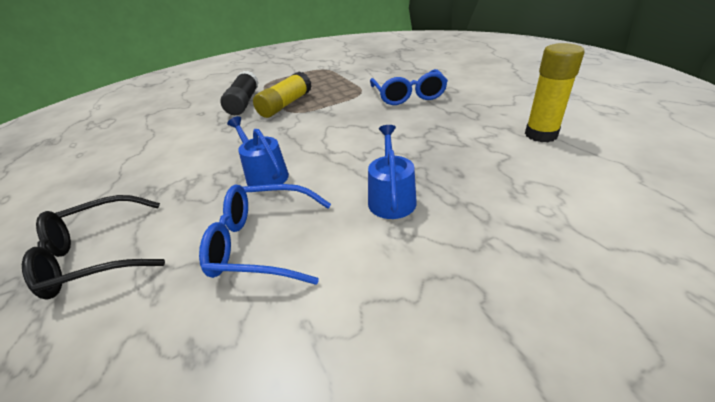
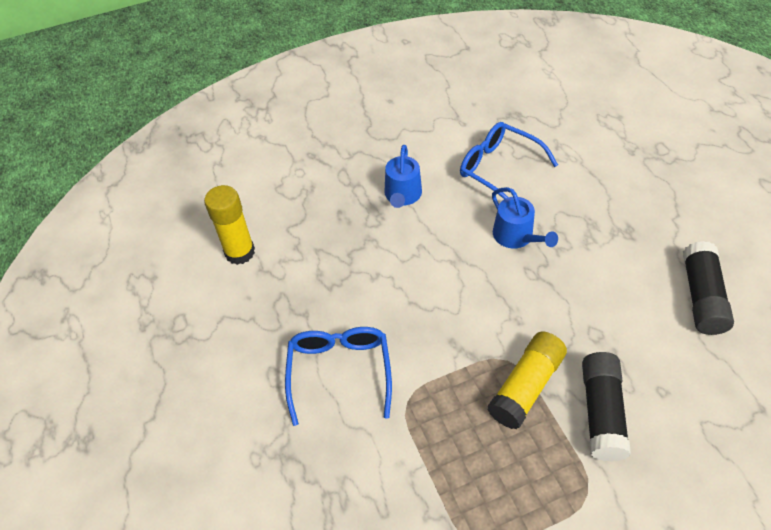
camera: 175 degrees left, 15 degrees up
black glasses [22,195,165,300] -> none
blue glasses [199,184,331,285] -> blue glasses turned 150 degrees counterclockwise [460,122,558,199]
none -> black glue stick [683,241,734,335]

